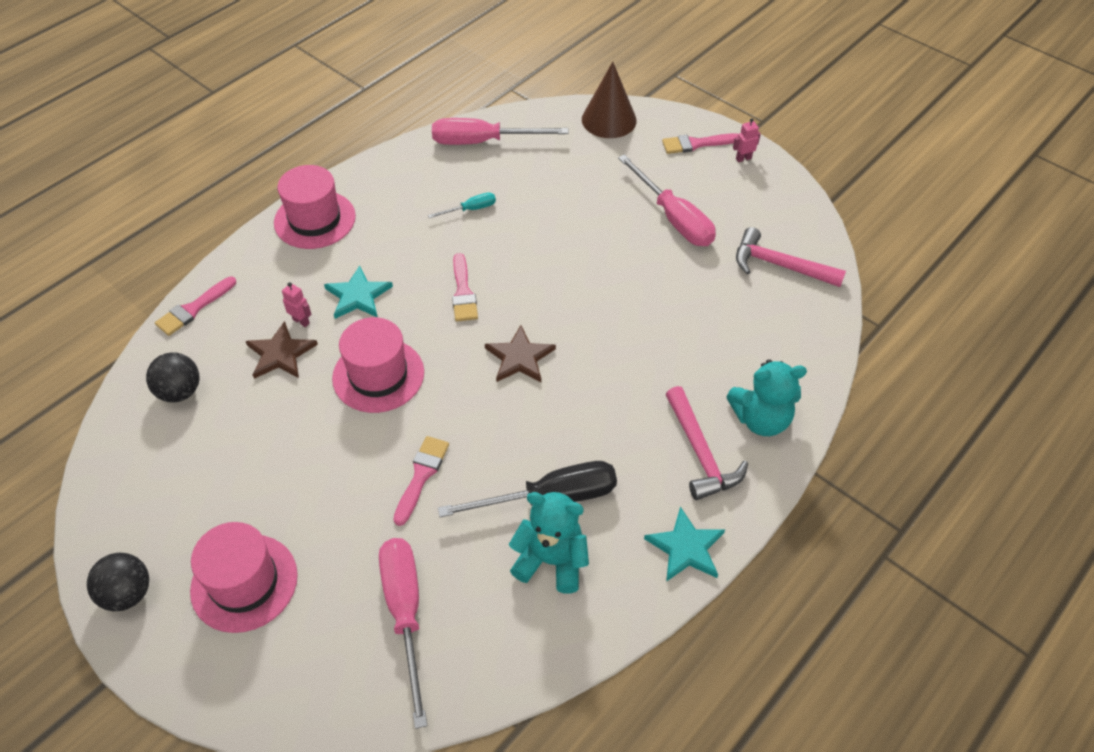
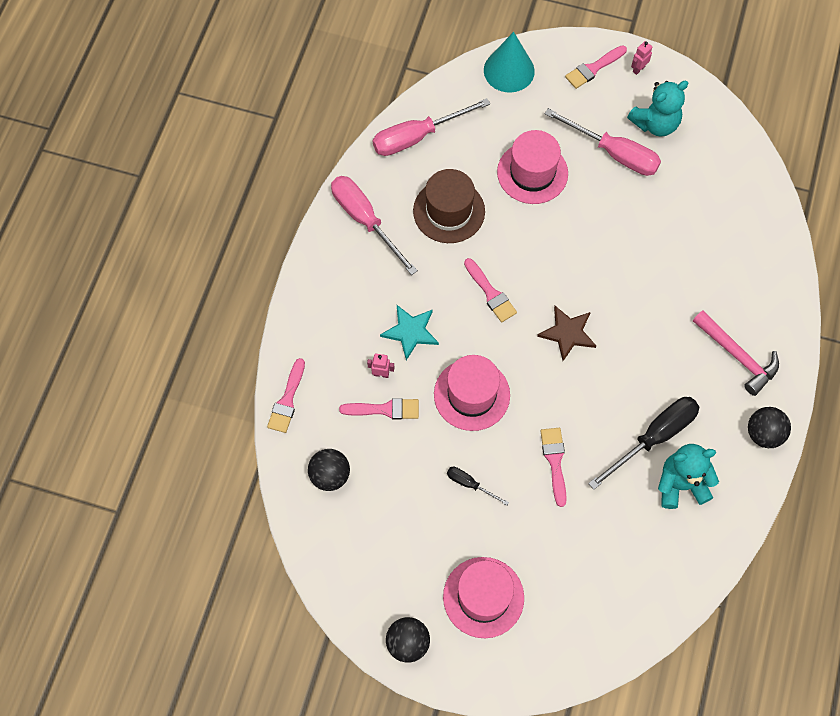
camera: 25 degrees left, 15 degrees up
brown star [246,321,318,379] -> pink brush [339,398,419,419]
pink hat [274,165,356,249] -> pink hat moved to [497,130,568,204]
pink screwdriver [379,538,427,729] -> pink screwdriver moved to [331,176,418,275]
turquoise screwdriver [428,192,496,218] -> brown hat [413,169,485,243]
brown cone [582,62,637,138] -> turquoise cone [484,32,535,93]
turquoise star [644,507,725,582] -> black ball [748,407,791,448]
turquoise teddy bear [726,359,807,436] -> turquoise teddy bear moved to [627,81,688,137]
pink hammer [736,227,846,287] -> none
none -> black screwdriver [447,467,509,505]

